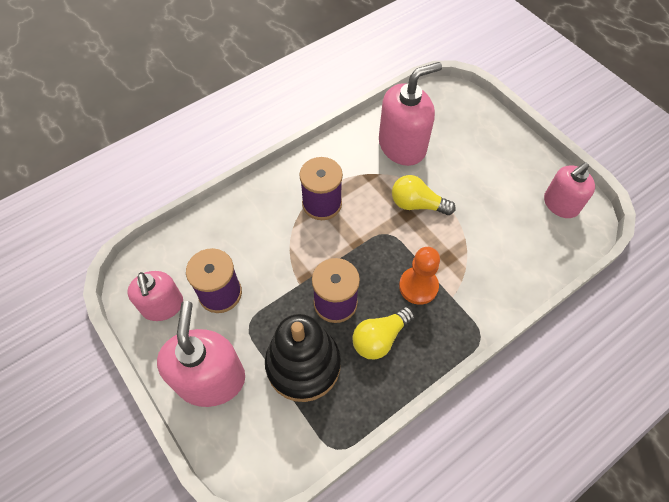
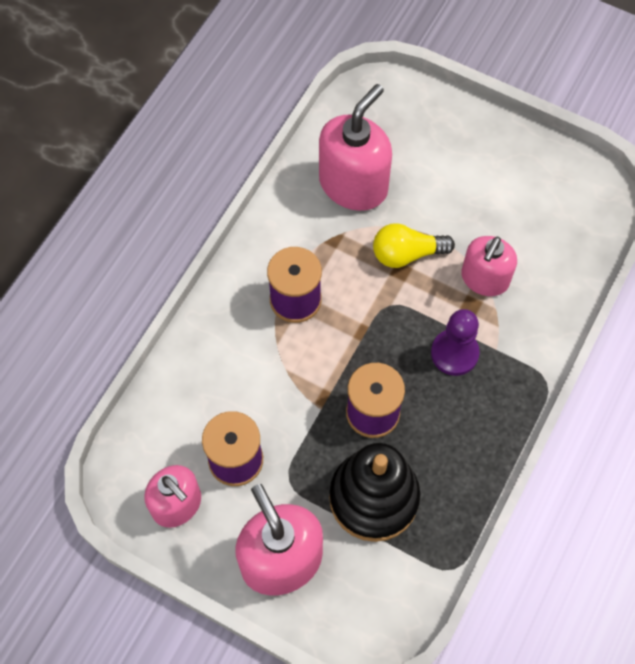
camera: 25 degrees left, 5 degrees up
yellow light bulb [352,307,415,360] -> none
orange pawn [399,247,440,305] -> purple pawn [431,309,480,376]
pink soap dispenser [544,162,595,218] -> pink soap dispenser moved to [461,236,517,296]

